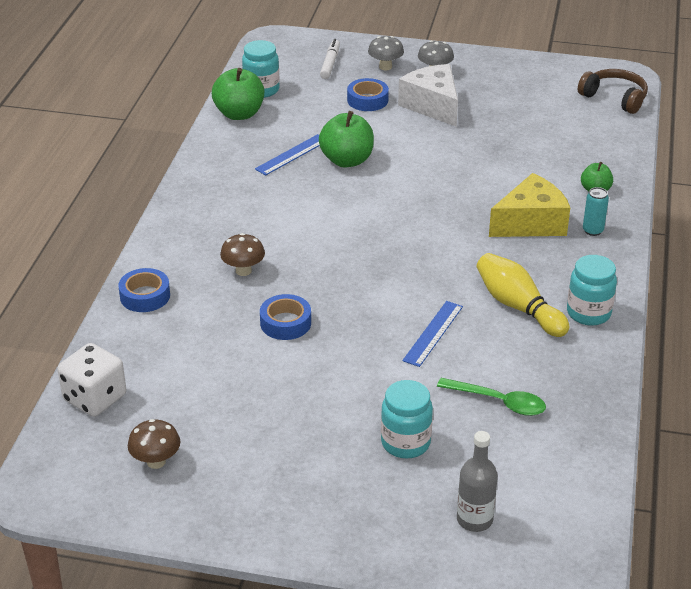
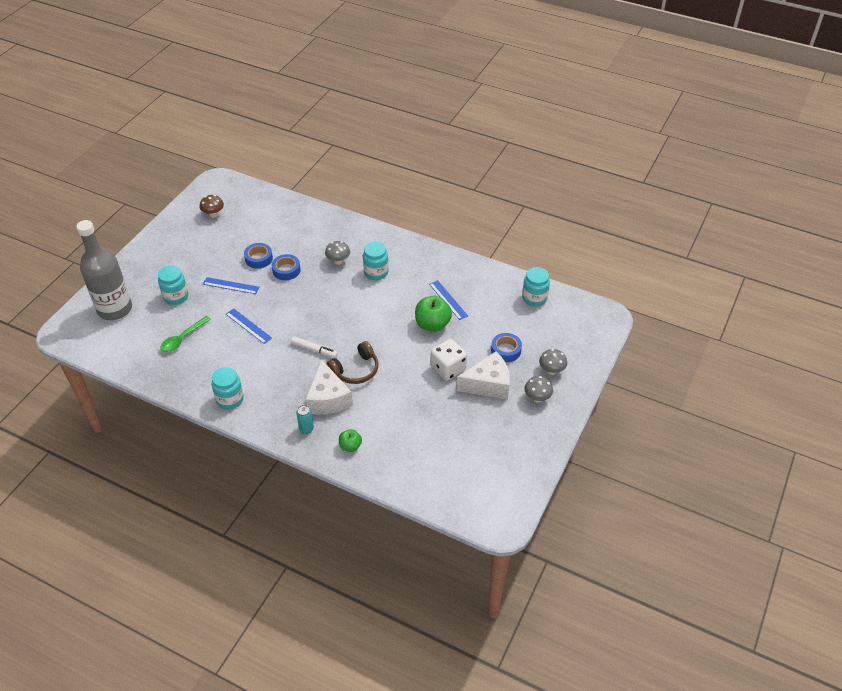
camera: 105 degrees right, 10 degrees up
white dice [57,343,126,417] -> white dice moved to [431,339,467,381]
blue tape [118,268,170,312] -> blue tape moved to [244,243,273,269]
green apple [212,68,264,120] -> none
brown mushroom [220,233,265,276] -> grey mushroom [325,241,350,265]
white marker [320,39,340,79] -> white marker moved to [291,336,338,358]
grey bottle [457,431,498,532] -> grey bottle [76,220,132,320], size x1.98
yellow bowling pin [477,253,570,337] -> none
yellow cheese [489,173,570,237] -> white cheese [305,360,353,415]
brown headphones [578,69,648,114] -> brown headphones moved to [327,341,378,384]
none -> blue ruler [203,277,260,294]
none -> turquoise jar [363,242,389,280]

